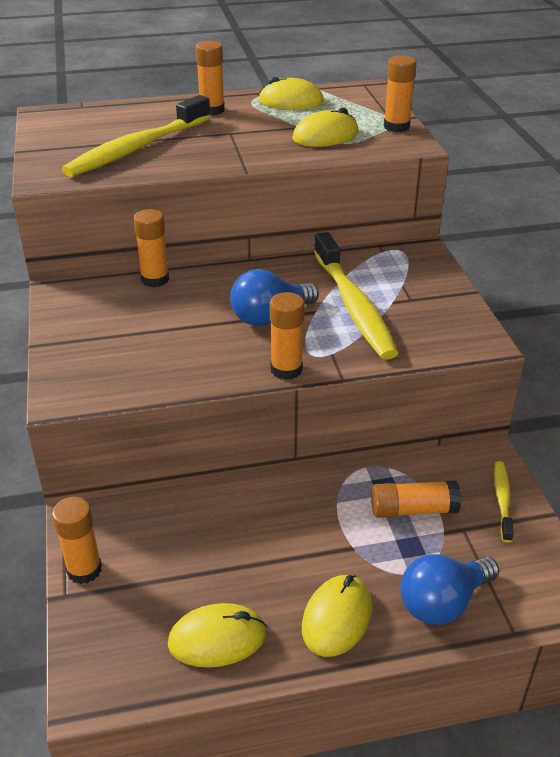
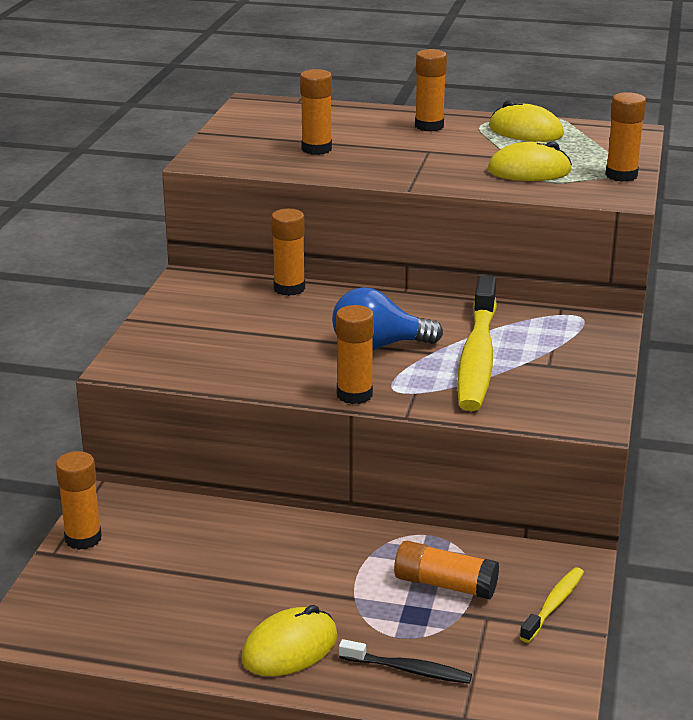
camera: 25 degrees right, 10 degrees down
yellow toothbrush [62,95,211,177] -> orange glue stick [300,69,332,155]
yellow mouse [168,603,267,668] -> none
blue light bulb [400,554,499,625] -> black toothbrush [339,639,472,684]

